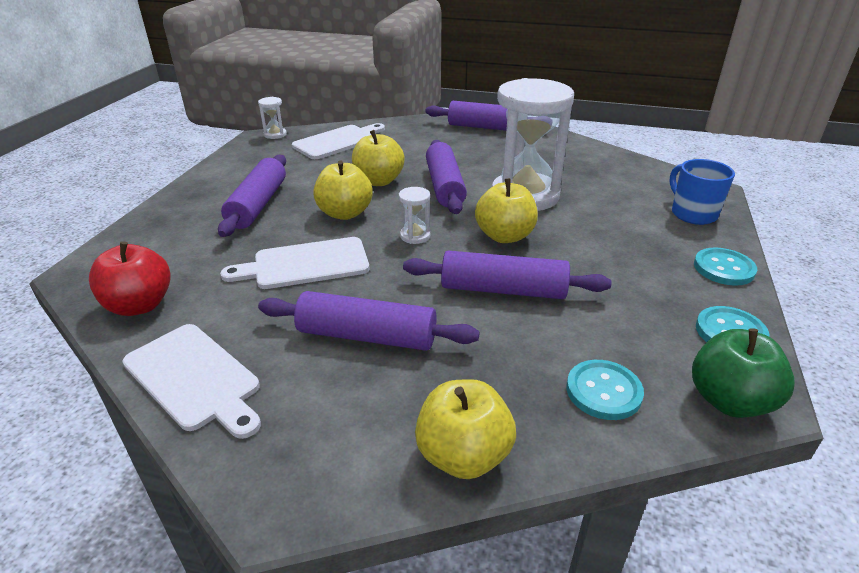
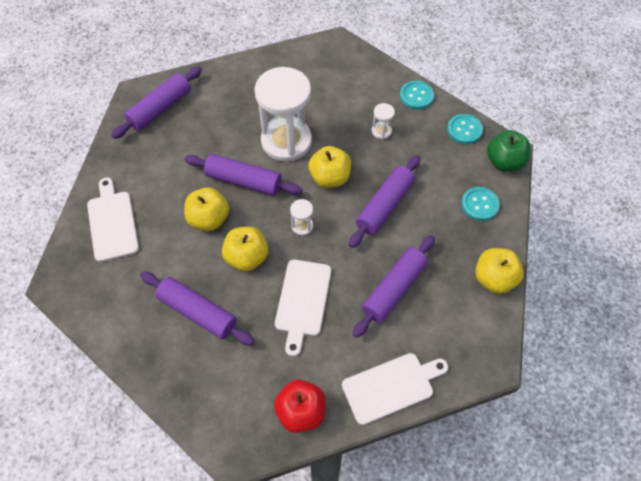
camera: 65 degrees left, 25 degrees up
white hourglass [258,97,287,139] -> white hourglass moved to [372,103,395,139]
blue mug [669,159,735,225] -> none

